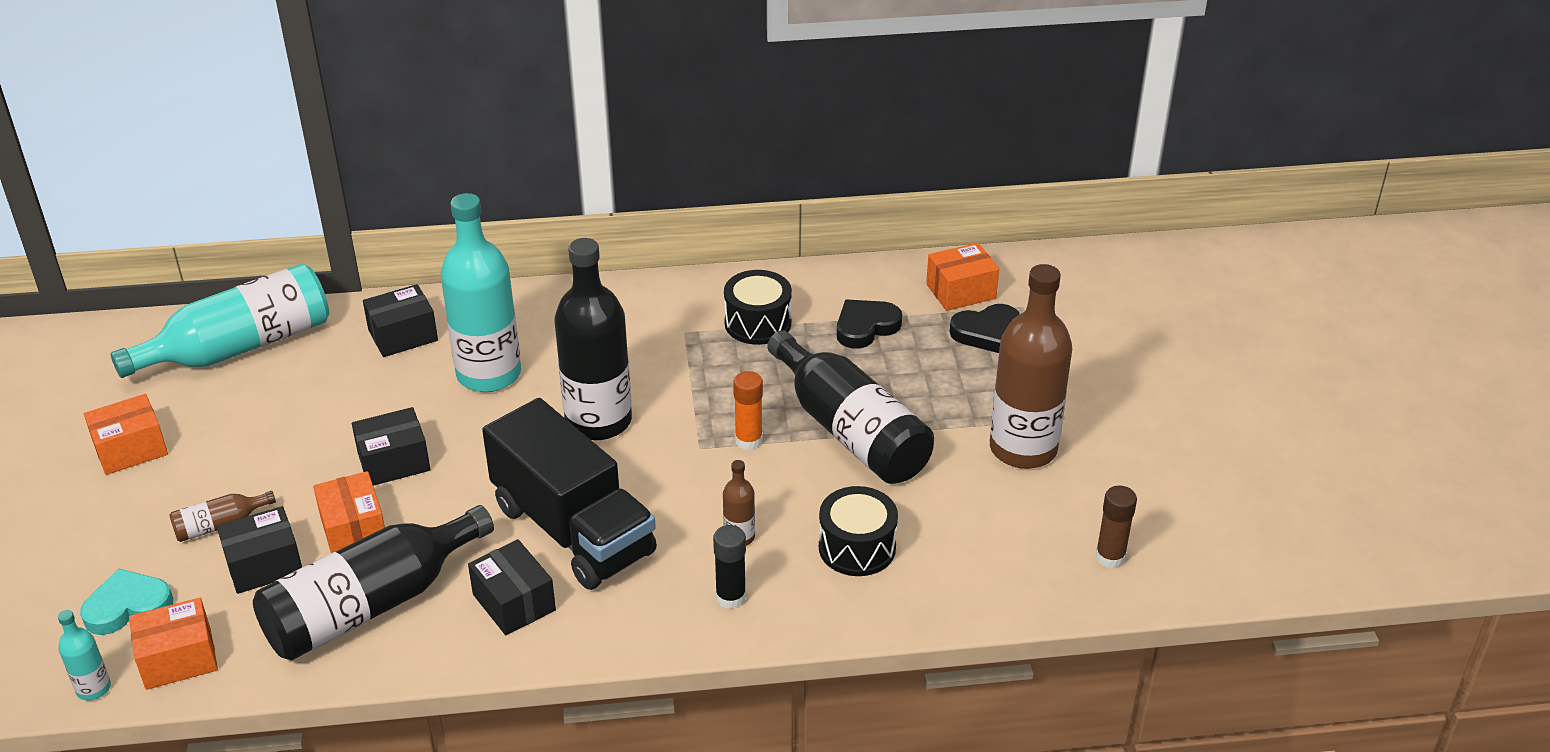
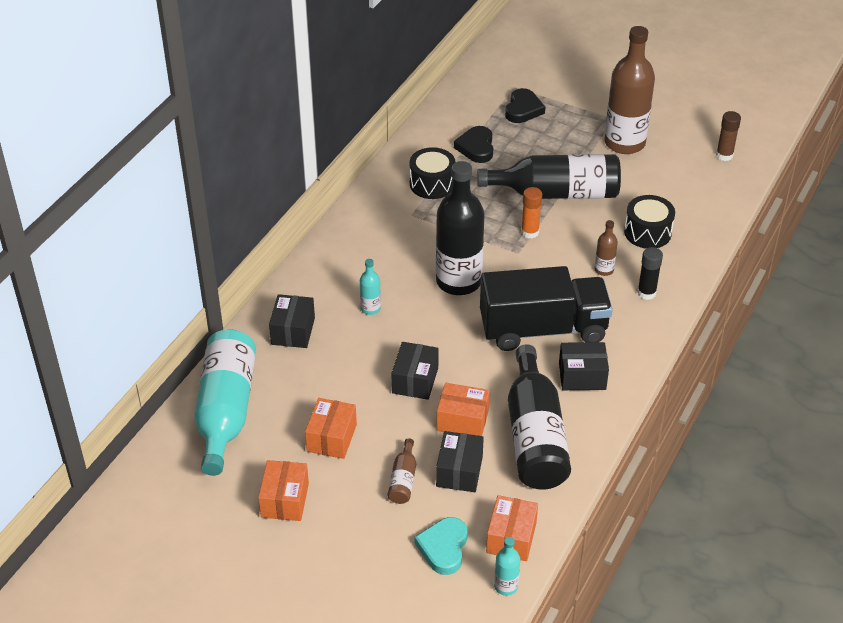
camera: 55 degrees left, 5 degrees up
turquoise bottle [441,193,521,392] -> turquoise bottle [360,259,381,315], size x0.43
orange box [926,243,999,311] -> orange box moved to [305,398,357,459]

